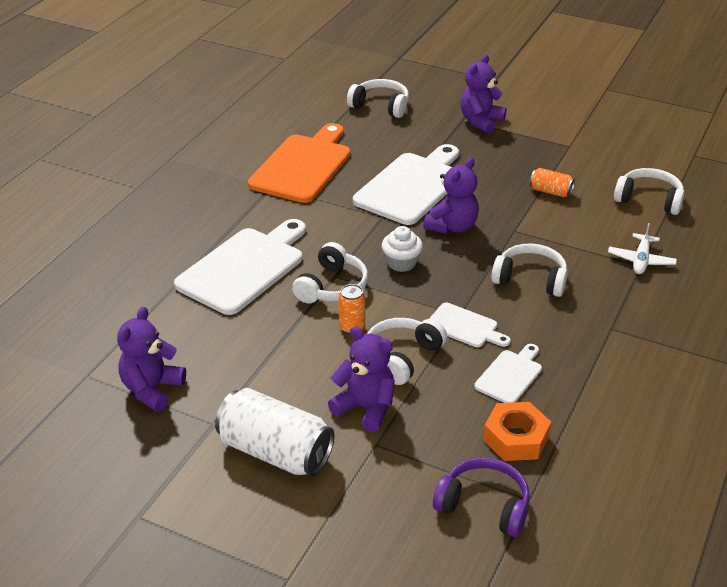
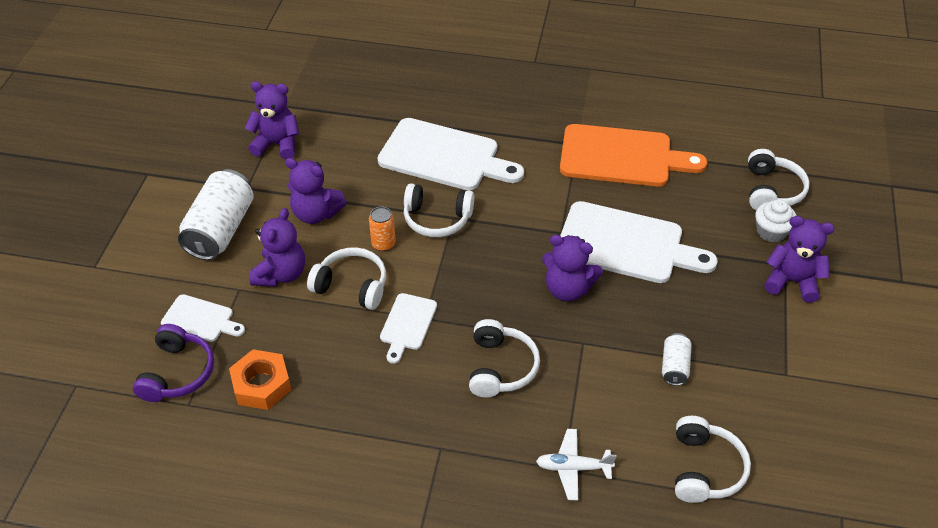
camera: 75 degrees right, 10 degrees up
white cupcake [382,226,423,272] -> white cupcake moved to [755,199,797,243]
white cutting board [474,344,542,403] -> white cutting board moved to [161,294,245,342]
orange can [530,168,575,197] -> white can [662,333,692,386]
none -> purple teddy bear [285,158,347,224]

